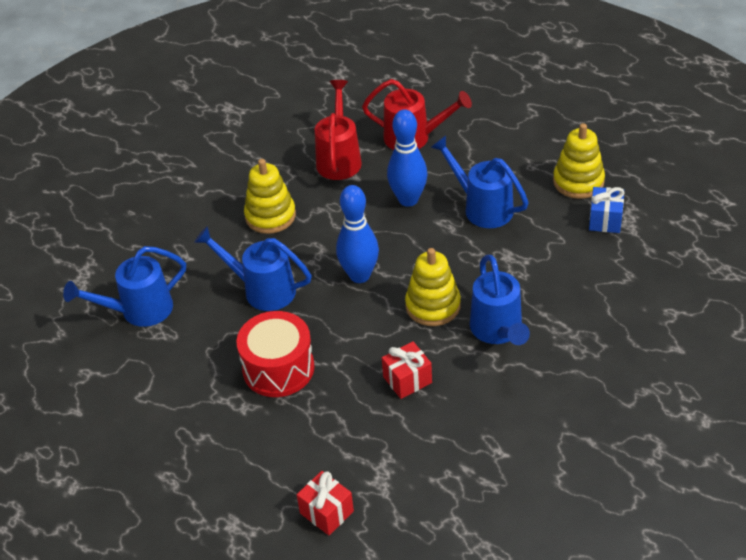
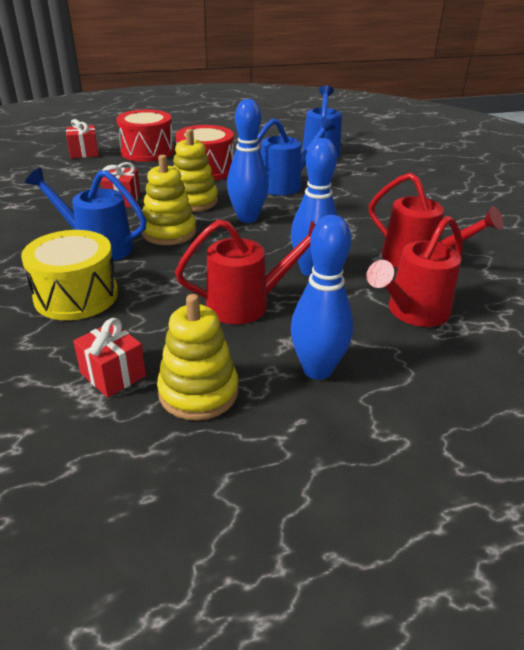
camera: 120 degrees right, 10 degrees down
yellow stacking toy [244,159,296,234] -> yellow stacking toy moved to [173,129,218,212]
blue watering can [430,135,529,228] -> red watering can [175,220,316,325]
blue gift [589,187,625,233] -> red gift [73,318,146,398]
none -> yellow drum [21,230,118,320]
none -> red drum [116,109,174,162]
none -> blue bowling pin [291,215,353,380]

